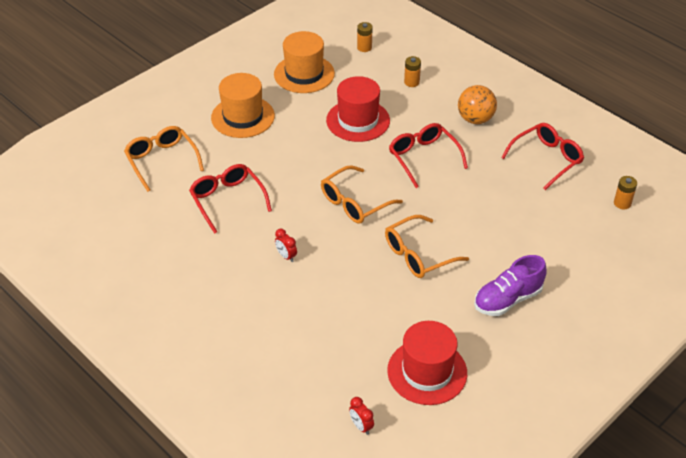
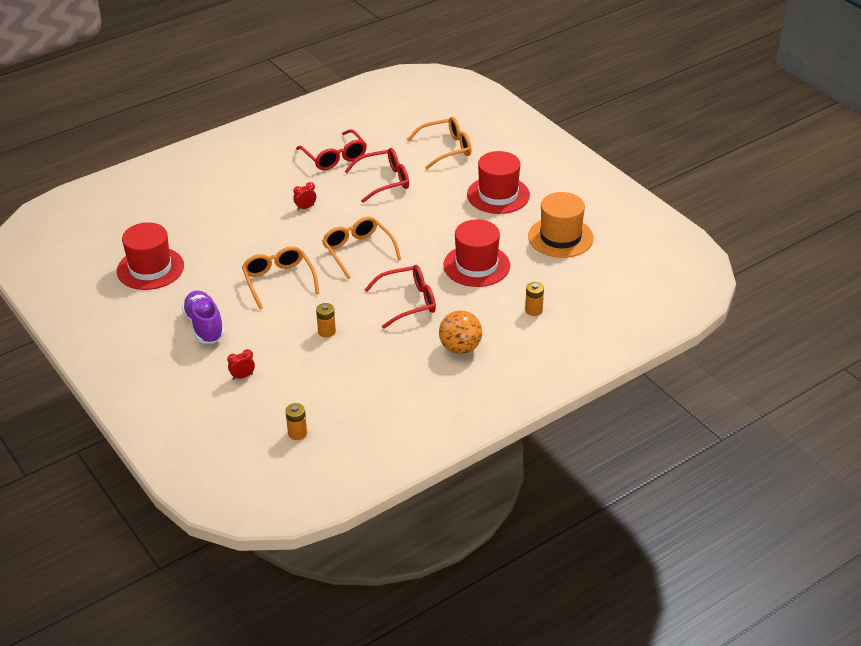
camera: 100 degrees right, 5 degrees down
orange hat [211,73,275,138] -> red hat [467,151,530,214]
red clock [349,397,374,435] -> red clock moved to [227,349,255,380]
orange battery [357,22,373,52] -> orange battery moved to [316,303,336,338]
red glasses [501,123,584,190] -> red glasses moved to [296,129,367,170]

